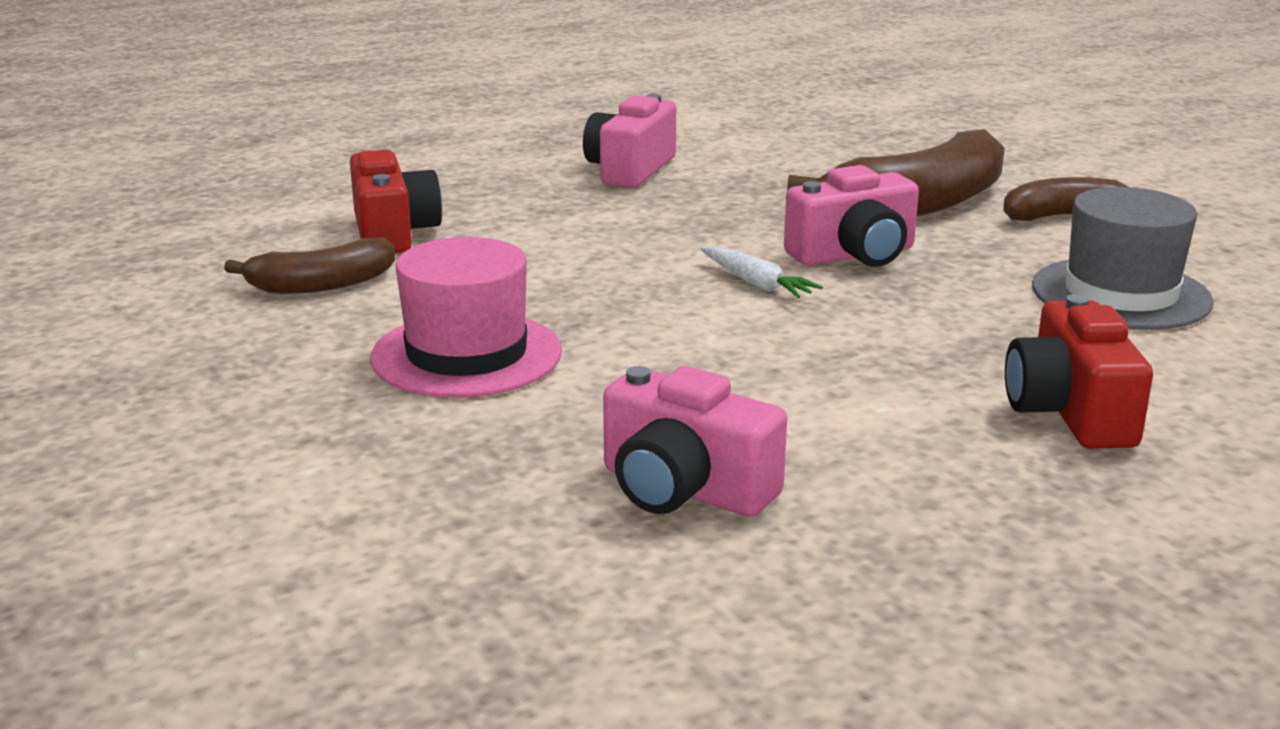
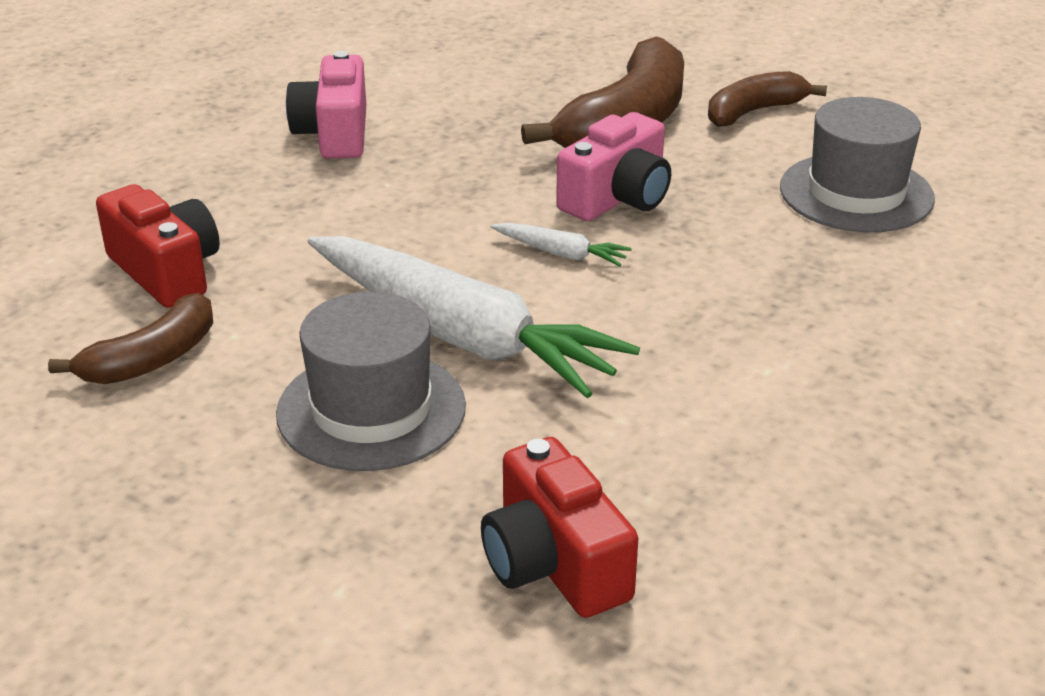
camera: 25 degrees left, 10 degrees up
pink hat [370,237,562,398] -> grey hat [276,292,466,471]
pink camera [603,366,787,517] -> none
red camera [1005,294,1153,449] -> red camera moved to [481,437,638,618]
none -> white carrot [308,236,640,398]

